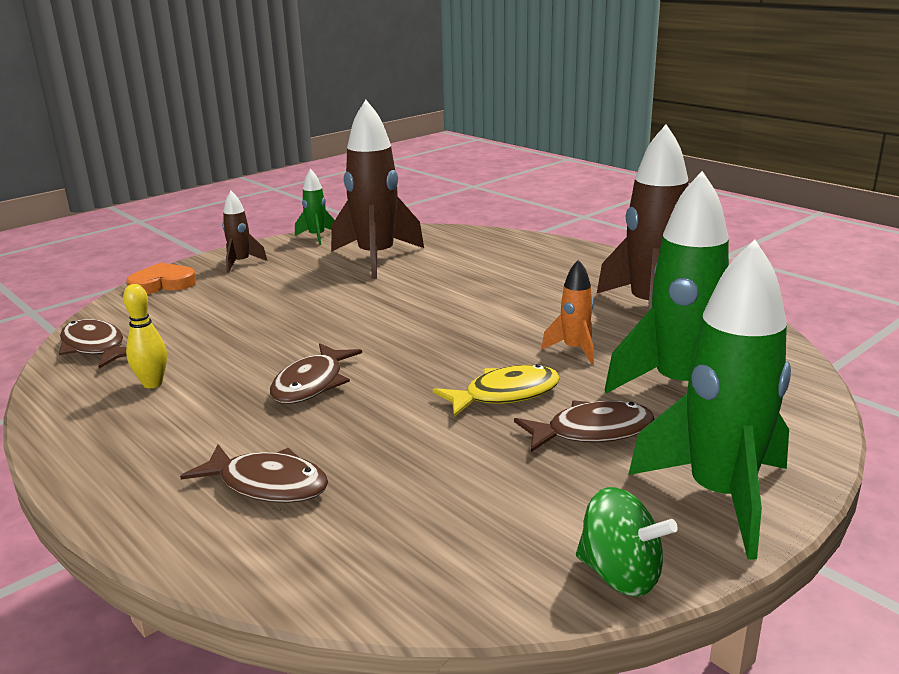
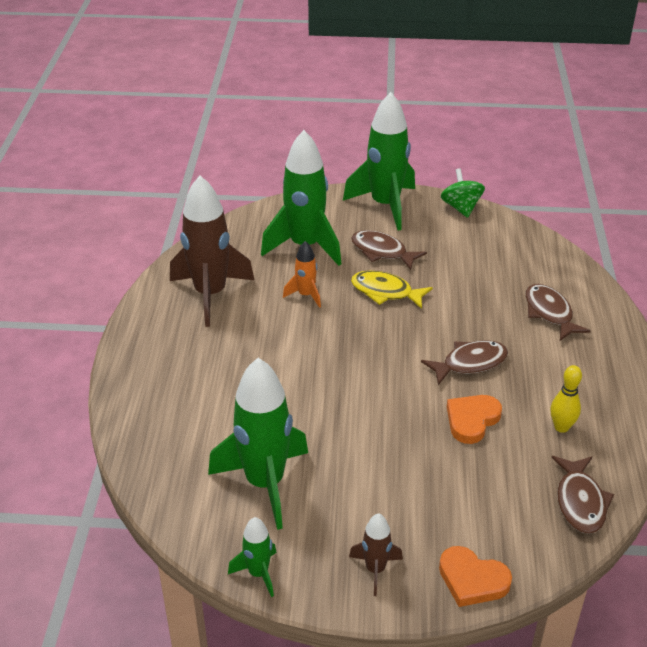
camera: 135 degrees left, 15 degrees up
brown rocket [331,100,424,279] -> green rocket [208,358,308,530]
none -> orange heart [447,395,502,444]

